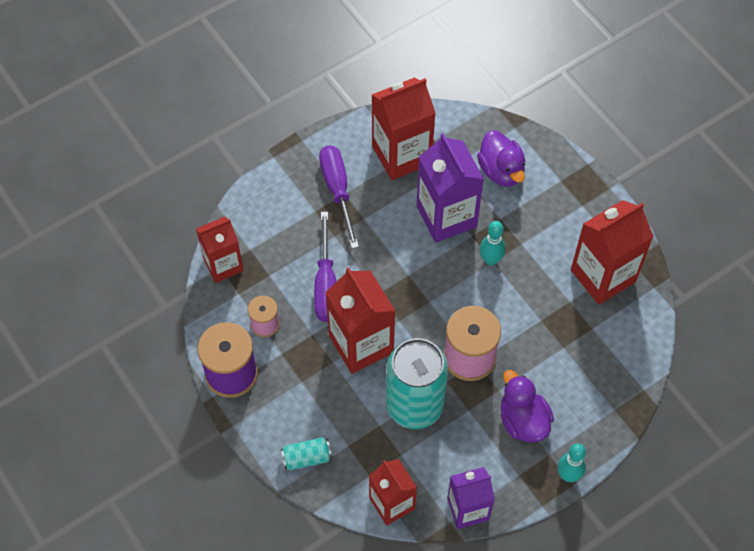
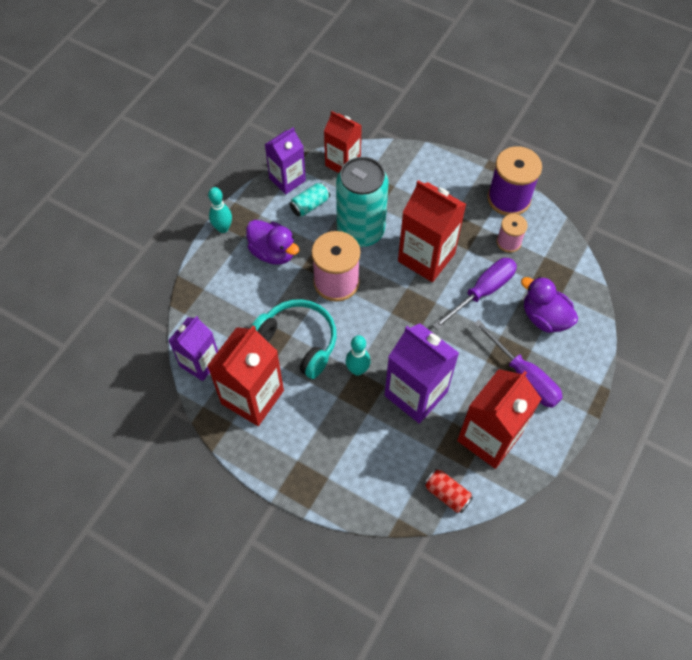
camera: 155 degrees right, 0 degrees up
red carton [196,216,244,283] -> none
turquoise can [281,437,332,470] -> turquoise can moved to [290,182,330,217]
purple screwdriver [314,212,337,322] -> purple screwdriver turned 75 degrees clockwise [433,258,517,330]
purple duck [477,130,525,187] -> purple duck moved to [521,277,578,333]
none -> purple carton [168,316,218,381]
none -> turquoise headphones [250,299,337,379]
none -> red can [424,469,473,513]

